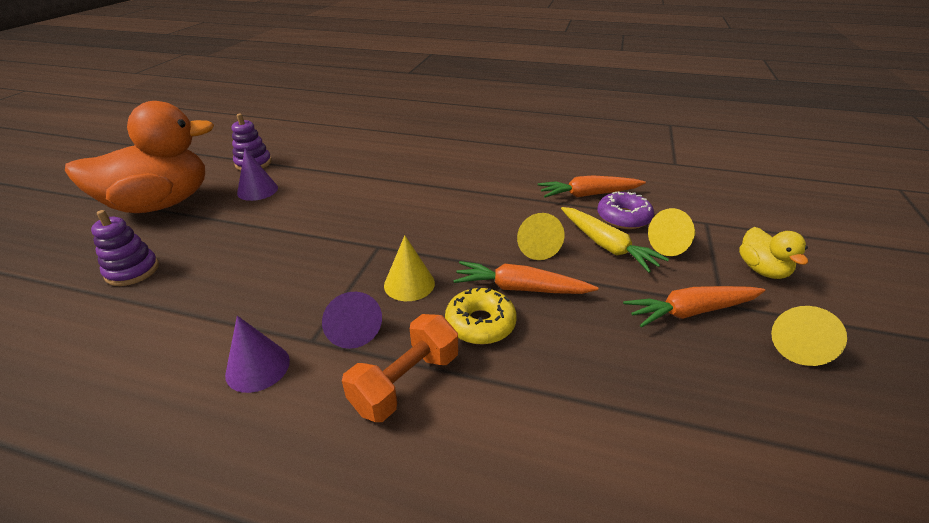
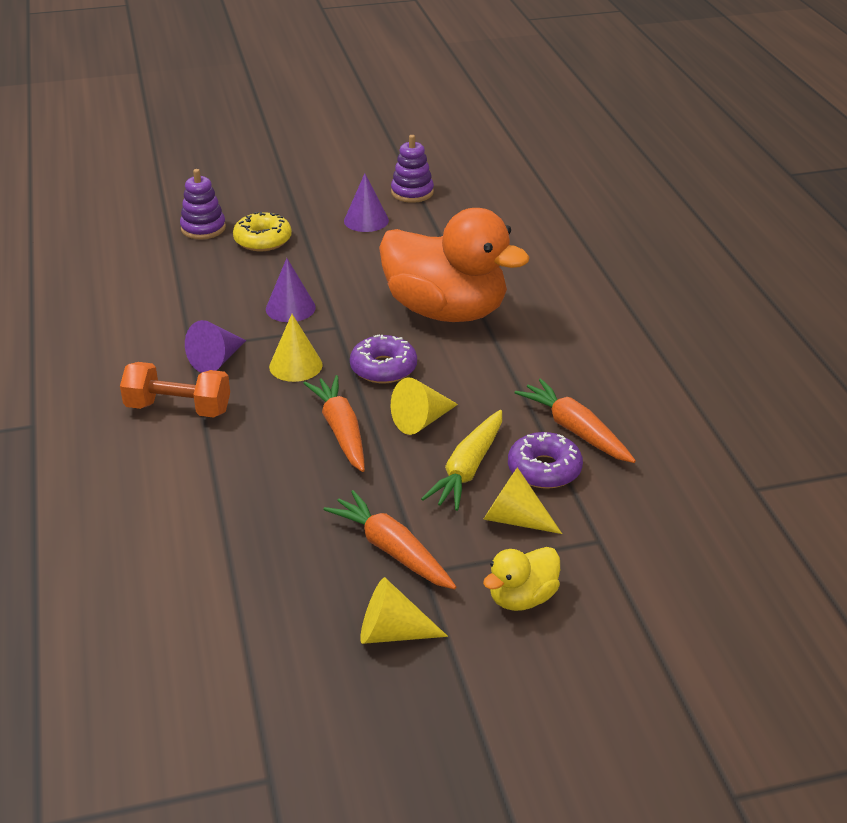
camera: 60 degrees right, 0 degrees up
orange duck [65,101,214,213] -> orange duck moved to [379,208,530,322]
purple cone [225,316,290,393] -> purple cone moved to [266,258,316,322]
yellow donut [445,287,517,344] -> yellow donut moved to [233,212,292,251]
none -> purple donut [350,335,417,383]

